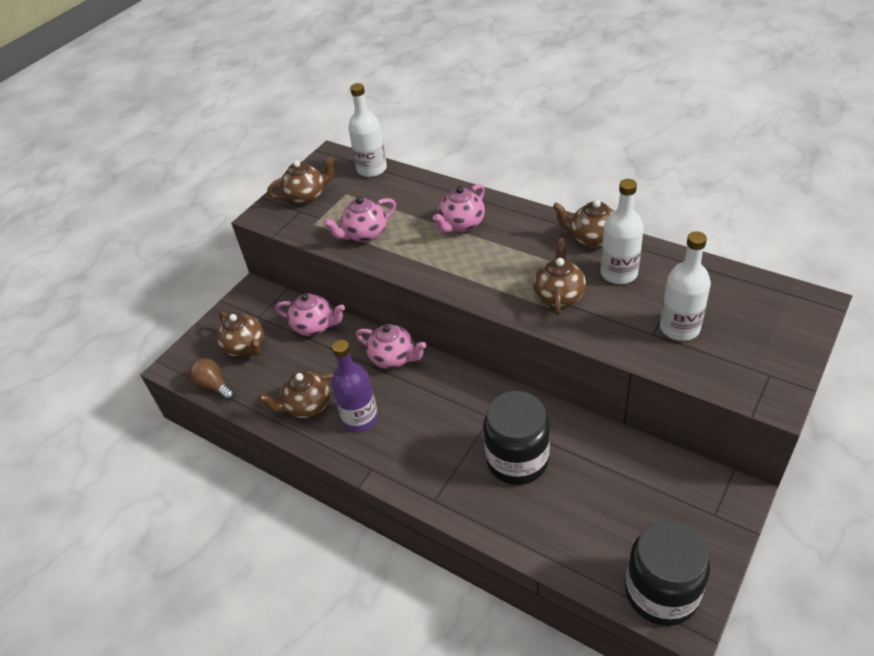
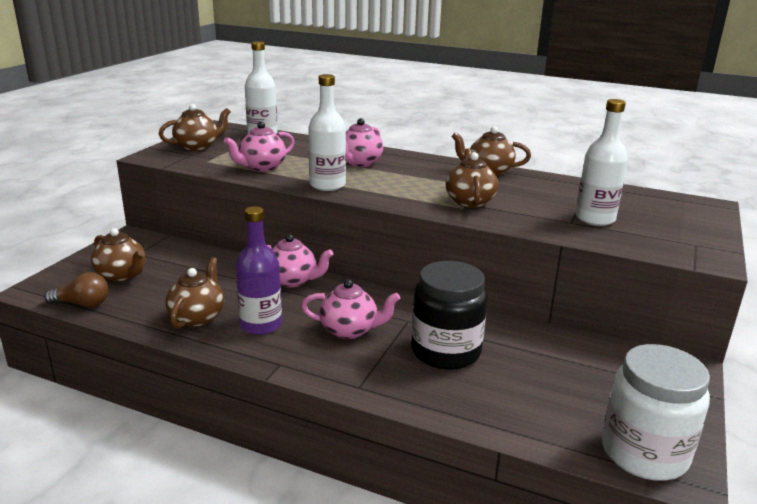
camera: 15 degrees left, 20 degrees down
brown light bulb [189,358,235,401] -> brown light bulb turned 150 degrees clockwise [45,272,109,307]
brown teapot [258,372,333,418] -> brown teapot turned 135 degrees clockwise [165,257,224,328]
pink teapot [275,293,345,336] -> pink teapot moved to [301,279,400,339]
white bottle [601,179,644,284] -> white bottle moved to [308,74,346,191]
black jar [625,520,710,626] -> white jar [602,344,710,481]

